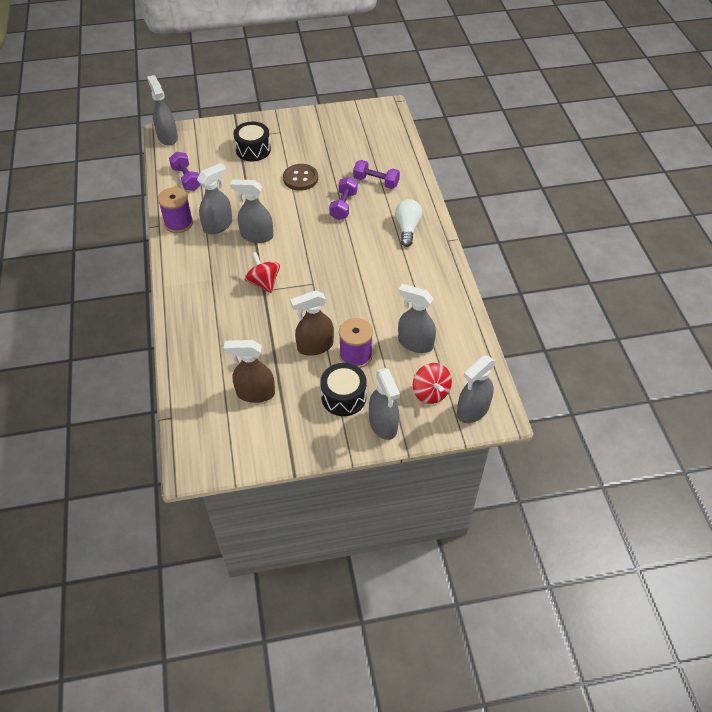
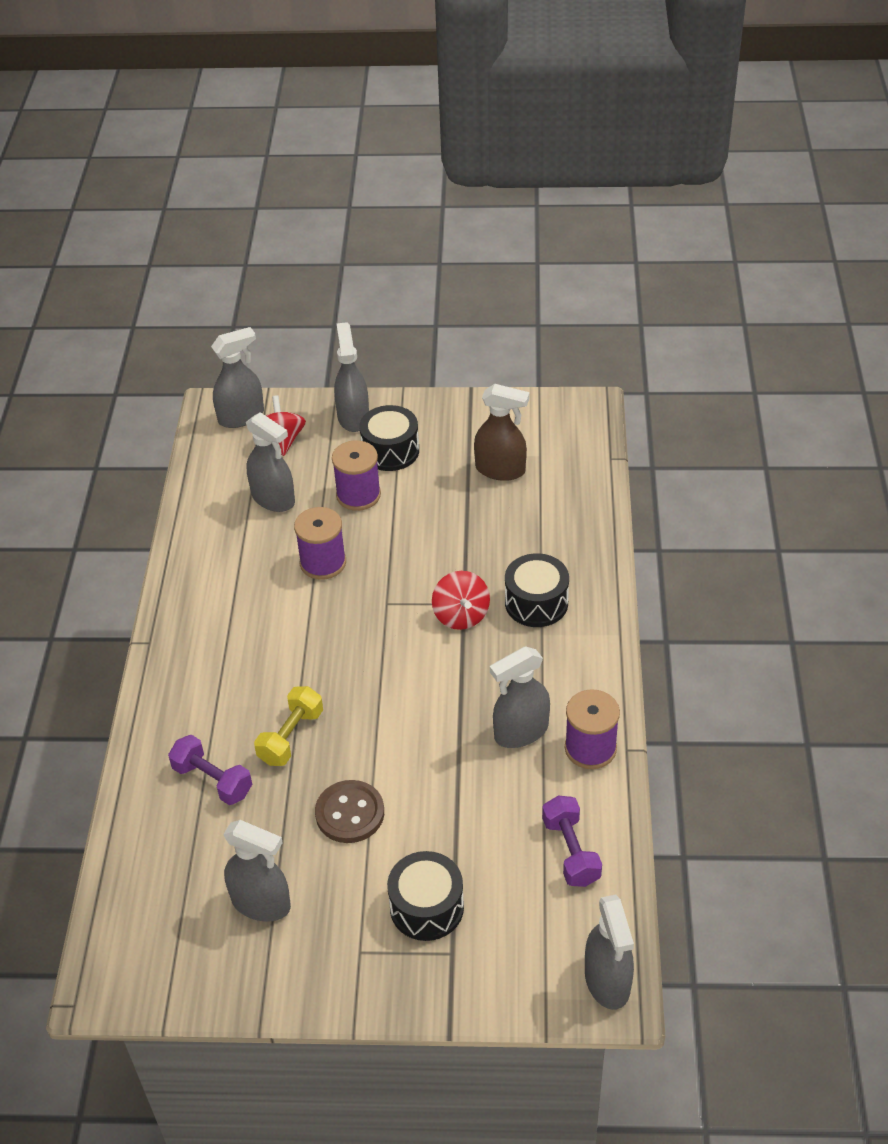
camera: 165 degrees left, 5 degrees down
grey spray bottle [230,179,273,243] -> grey spray bottle moved to [223,820,291,921]
brown spray bottle [290,290,334,356] -> none
purple dumbbell [329,177,358,220] -> yellow dumbbell [254,686,323,766]
white light bulb [395,199,423,247] -> none
none -> purple spool [294,507,346,580]
none -> black drum [505,553,569,627]

